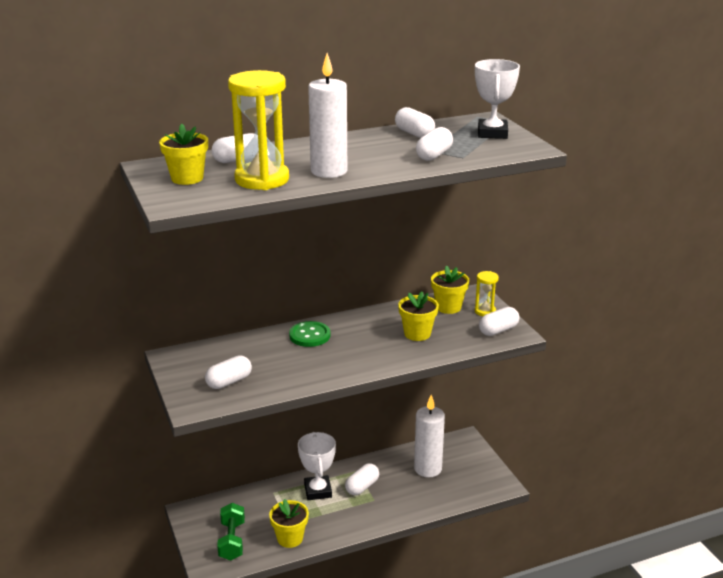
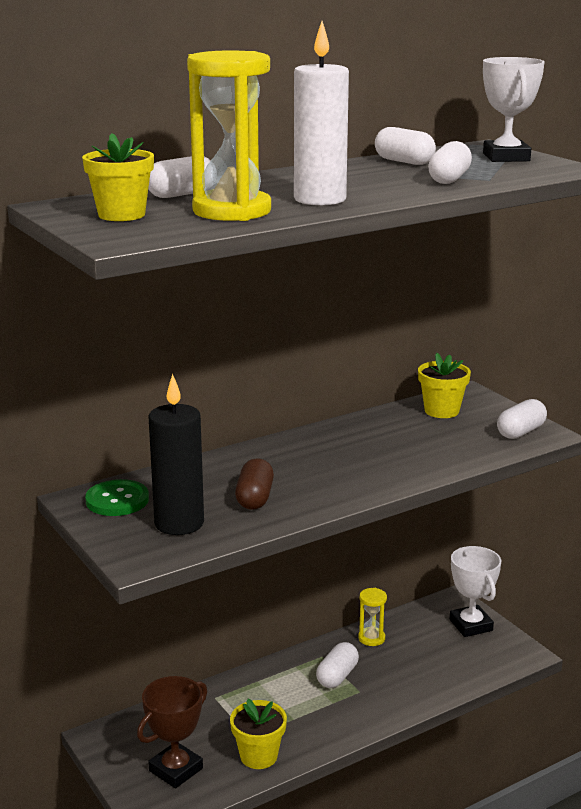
camera: 10 degrees left, 5 degrees down
white capsule [205,355,252,389] -> black candle [148,374,204,535]
green dumbbell [217,503,245,561] -> brown trophy [137,676,207,789]
green button [289,321,331,347] -> green button moved to [85,479,149,516]
white trophy [298,432,336,500] -> white trophy moved to [450,546,501,637]
yellow flower pot [398,291,439,341] -> none
white candle [414,395,445,477] -> none
yellow hourglass [475,271,499,316] -> yellow hourglass moved to [358,588,387,646]
none -> brown capsule [235,458,274,510]

